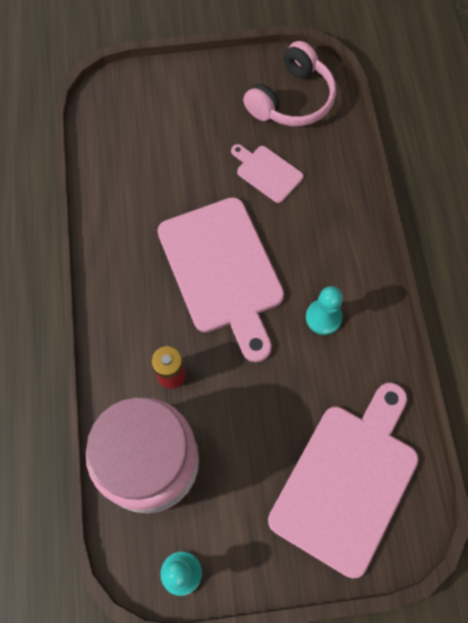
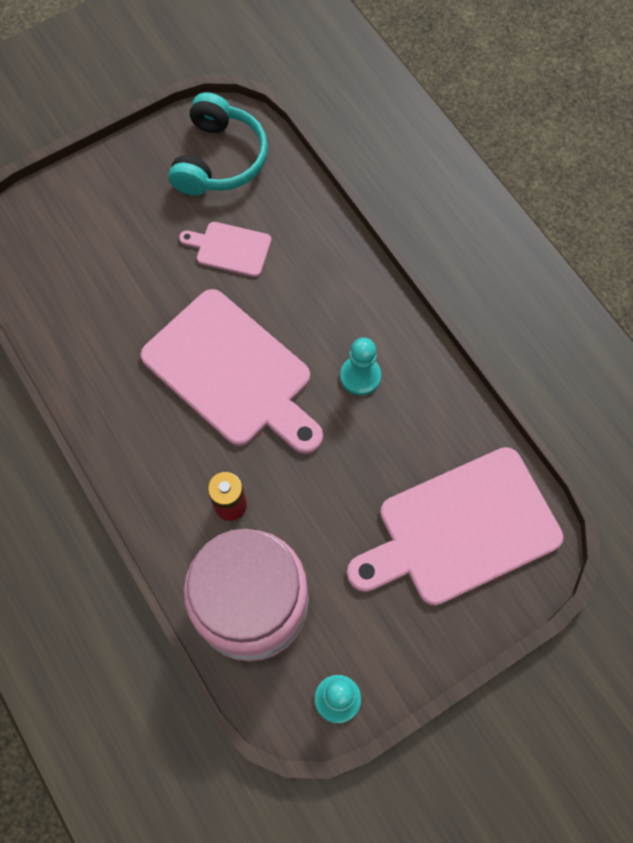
camera: 25 degrees left, 0 degrees up
pink headphones [243,41,336,126] -> turquoise headphones [168,92,268,195]
pink cutting board [268,382,419,578] -> pink cutting board turned 120 degrees counterclockwise [347,447,563,606]

